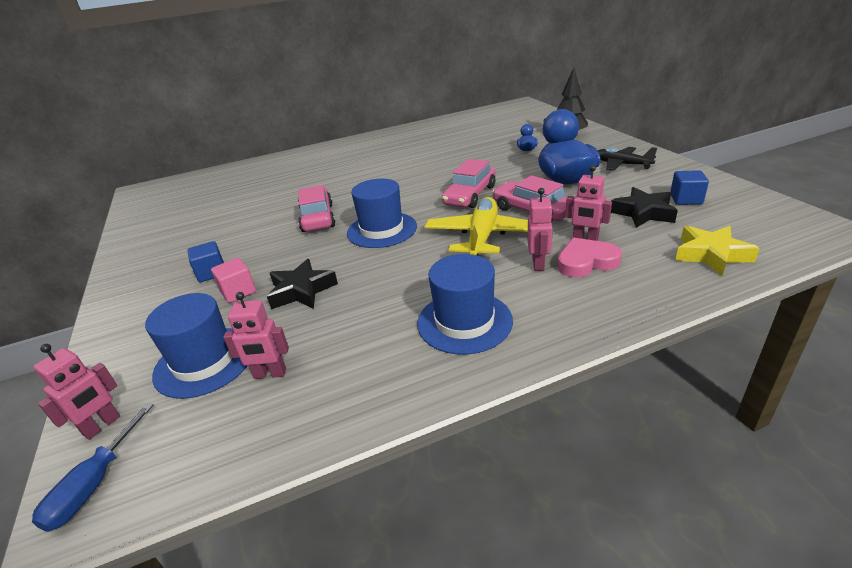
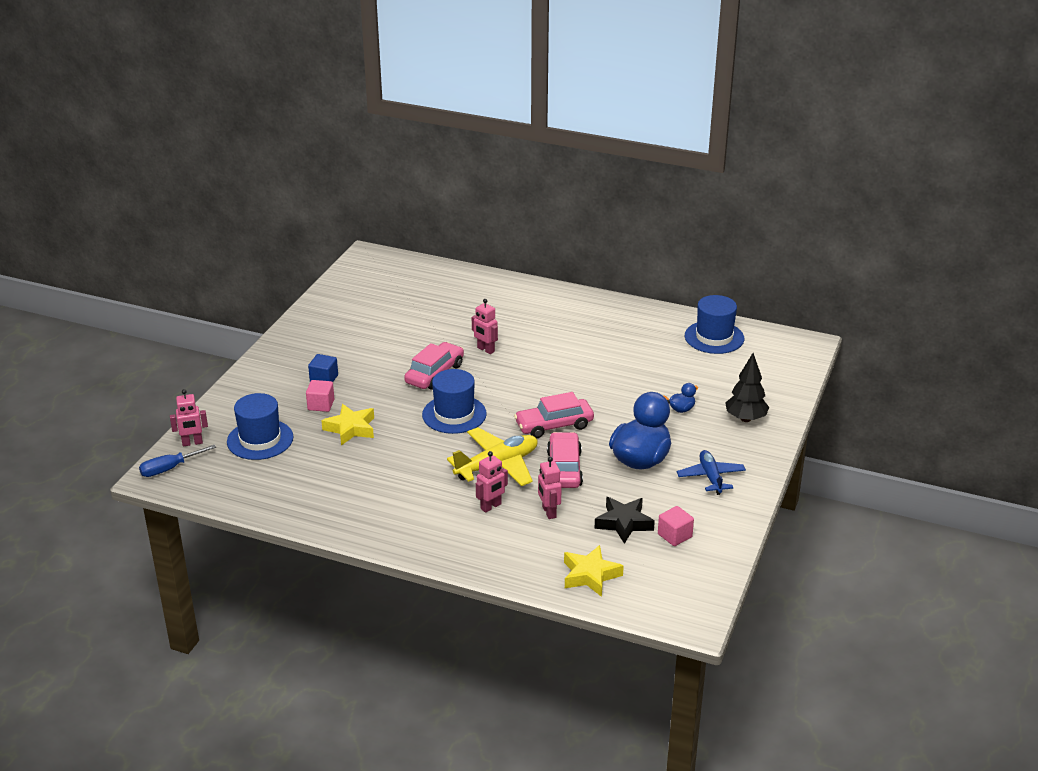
camera: 40 degrees right, 0 degrees up
pink robot [223,292,289,379] -> pink robot moved to [472,299,498,354]
black star [267,259,338,309] -> yellow star [321,404,374,445]
blue hat [417,254,513,355] -> blue hat moved to [685,295,744,354]
pink heart [558,238,622,278] -> none
black plane [598,147,657,171] -> blue plane [677,450,746,495]
blue cube [670,170,709,205] -> pink cube [658,506,694,546]

